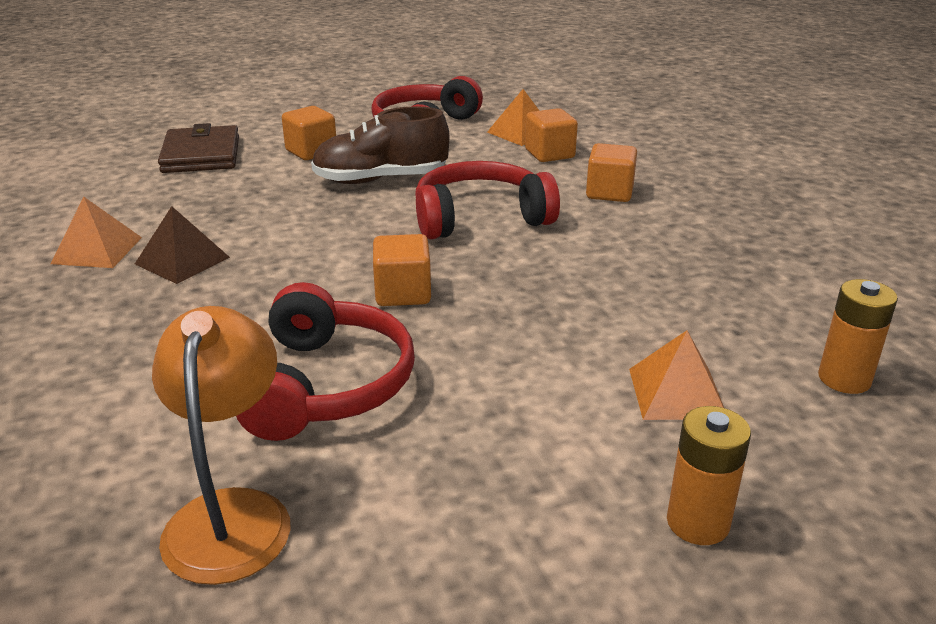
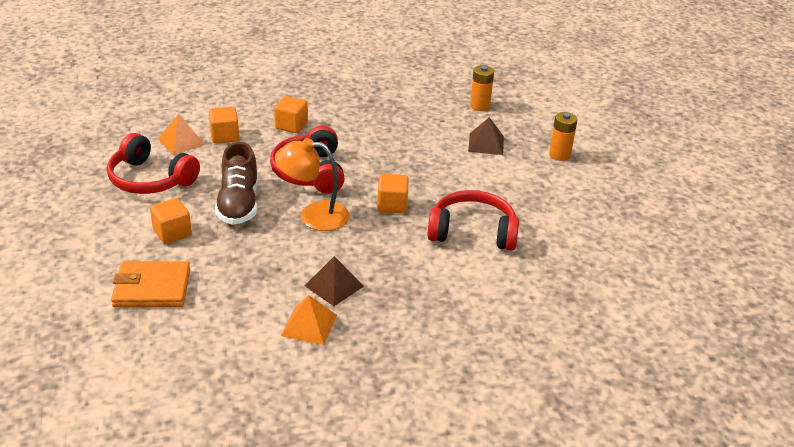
camera: 85 degrees left, 5 degrees up
orange lamp [152,306,291,585] -> orange lamp moved to [275,138,350,231]
brown wallet [158,123,239,173] -> orange wallet [111,261,190,307]
orange pyramid [629,330,724,420] -> brown pyramid [468,117,504,155]

